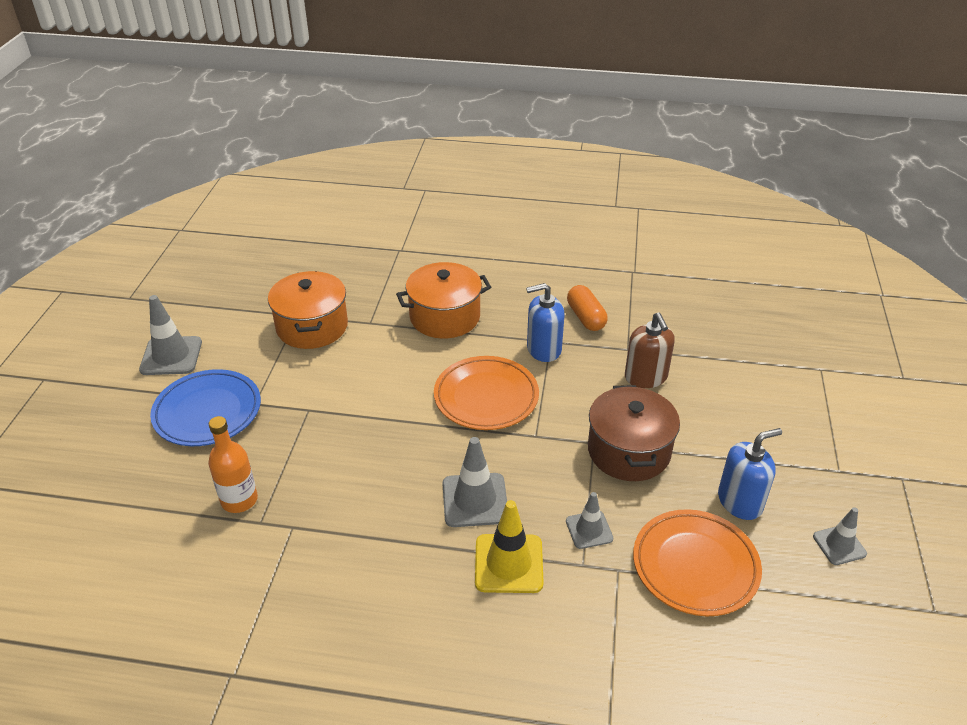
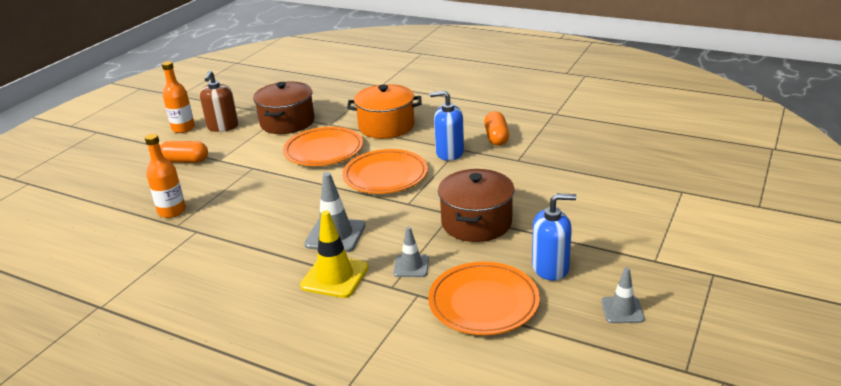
camera: 20 degrees right, 10 degrees down
grey traffic cone [139,295,202,375] -> orange bottle [162,61,195,133]
blue plate [150,369,261,446] -> orange capsule [160,141,208,163]
orange pot [268,271,348,349] -> brown pot [253,81,315,134]
brown soap dispenser [625,312,675,388] -> brown soap dispenser moved to [199,71,239,132]
none -> orange plate [283,127,363,166]

